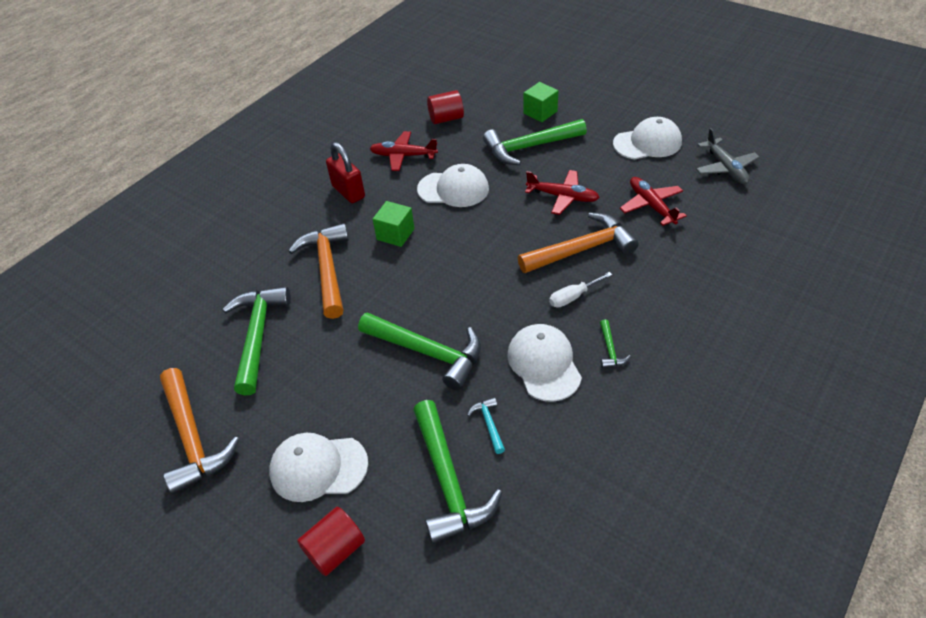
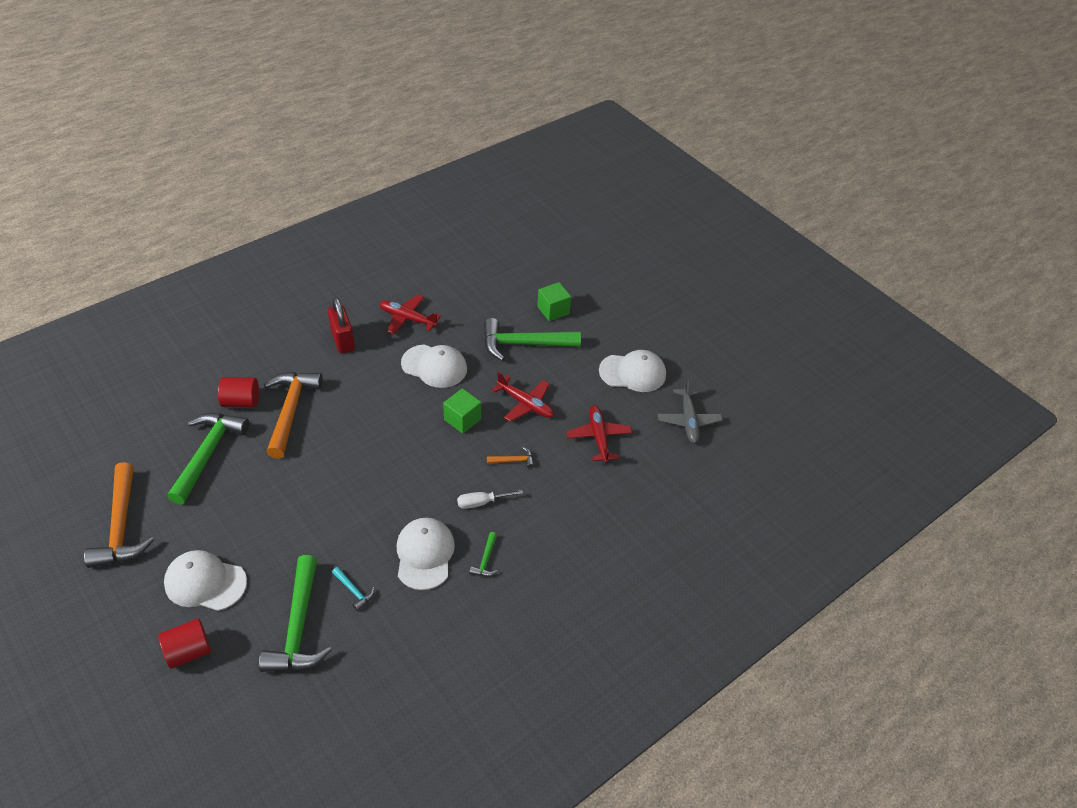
camera: 10 degrees right, 0 degrees up
green hammer [358,312,481,390] -> none
green cube [373,201,415,247] -> green cube moved to [443,388,481,434]
red cylinder [427,90,464,124] -> red cylinder moved to [218,377,259,408]
turquoise hammer [468,397,505,454] -> turquoise hammer turned 135 degrees clockwise [332,567,374,611]
orange hammer [518,212,639,273] -> orange hammer [487,447,534,468], size x0.43

